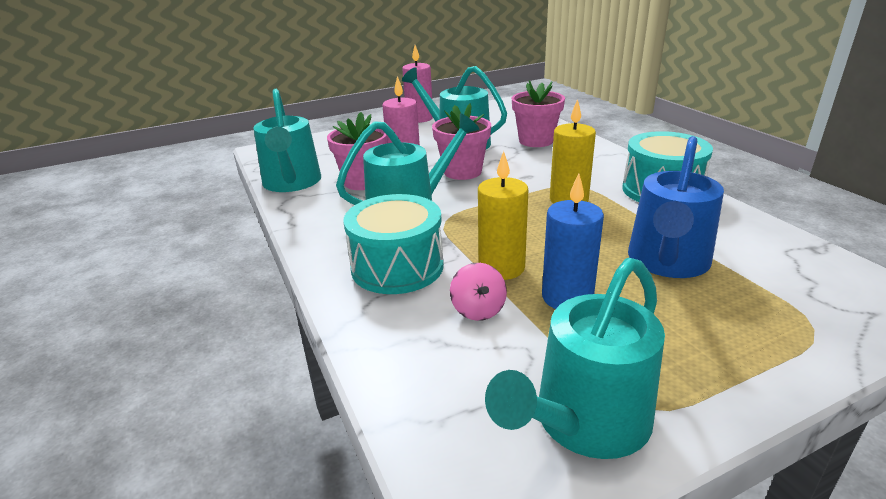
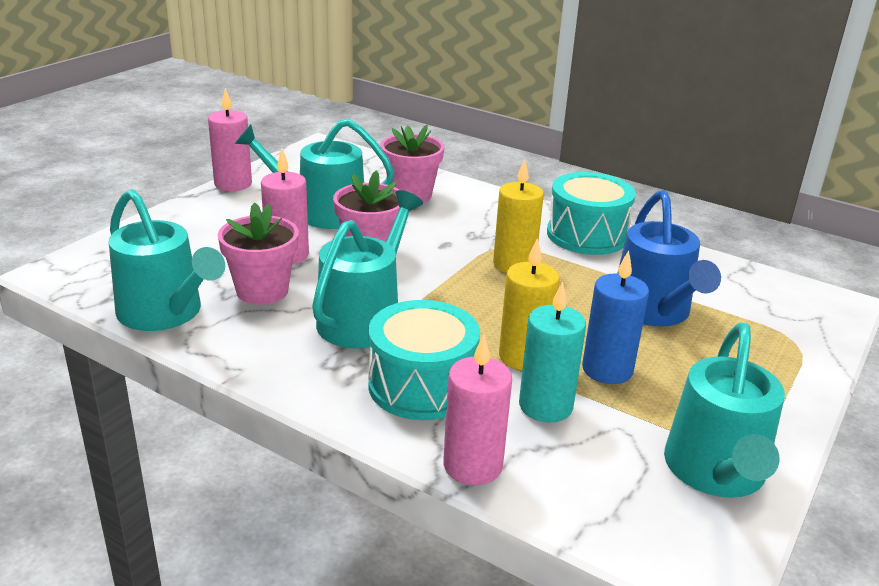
camera: 35 degrees left, 0 degrees up
pink spinning top [450,263,507,321] -> turquoise candle [519,282,586,423]
none -> pink candle [443,335,512,485]

